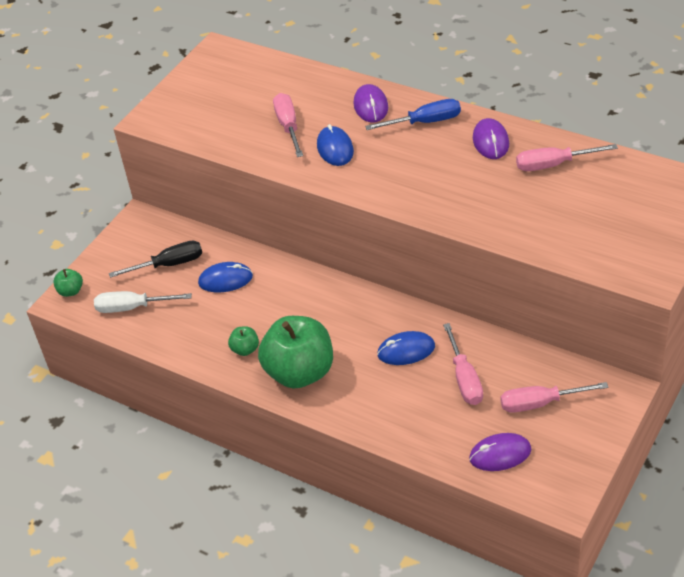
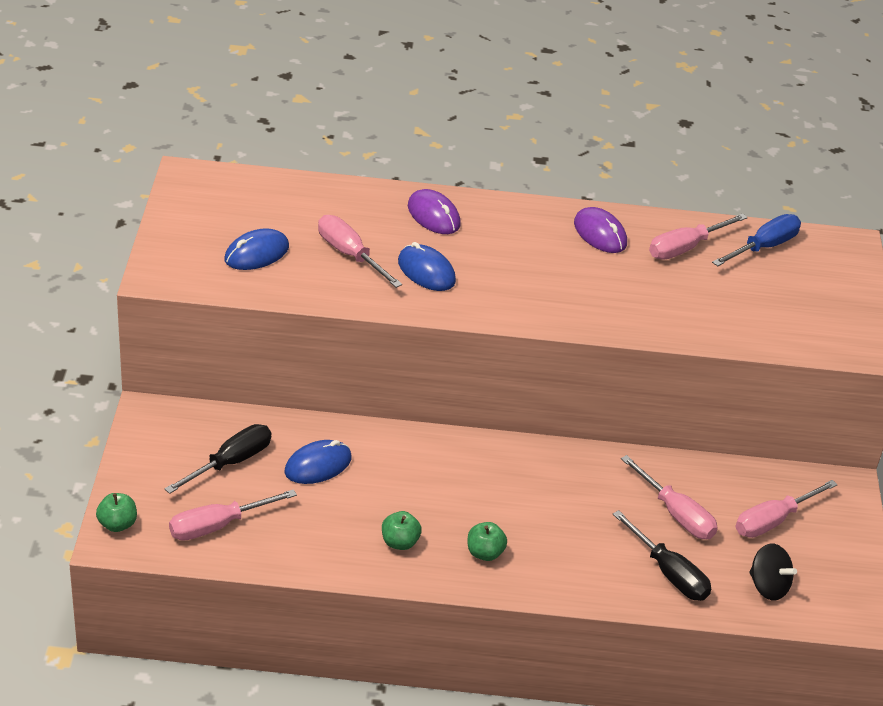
camera: 35 degrees left, 5 degrees down
white screwdriver [94,291,192,313] -> pink screwdriver [169,489,297,541]
green apple [258,316,333,389] -> green apple [468,522,507,561], size x0.42
blue screwdriver [365,99,461,130] -> blue screwdriver moved to [712,214,801,266]
blue mouse [377,331,435,365] -> blue mouse moved to [225,228,289,270]
purple mouse [469,433,531,471] -> black spinning top [749,543,797,600]
none -> black screwdriver [613,510,711,601]

